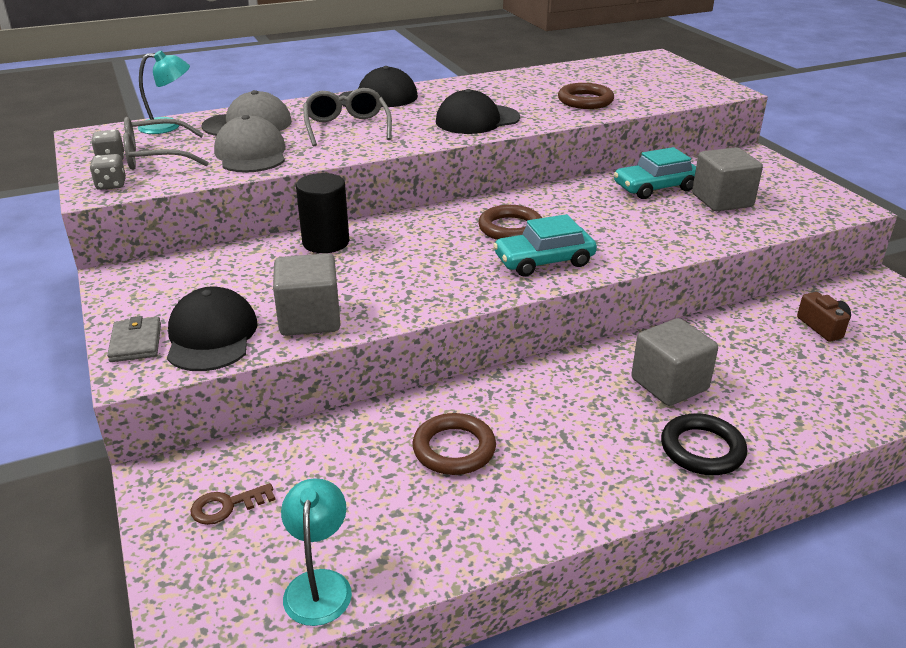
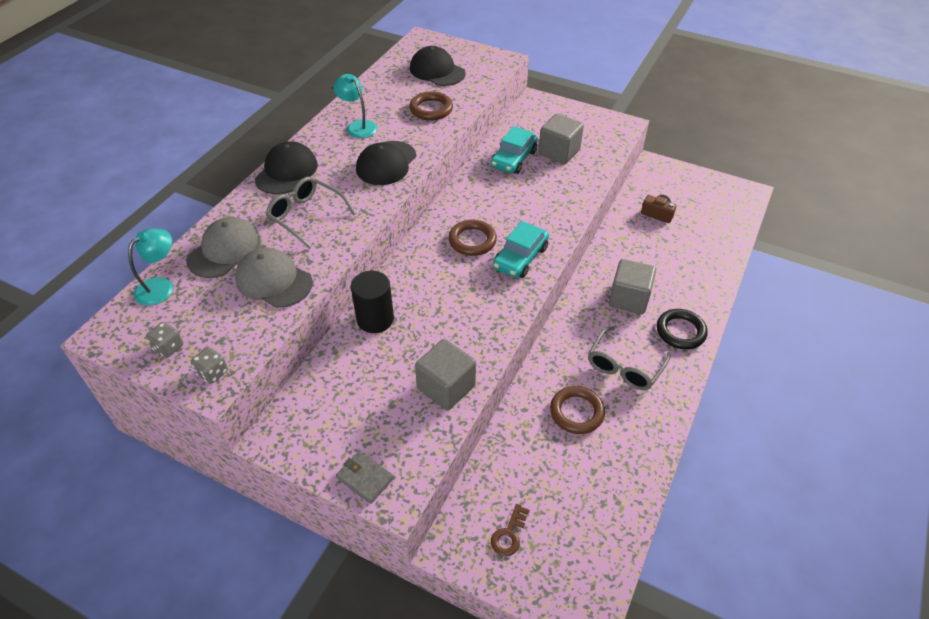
camera: 40 degrees left, 15 degrees up
grey glasses [123,117,209,170] -> grey glasses moved to [588,327,671,390]
black cap [167,287,258,371] -> black cap moved to [410,46,466,86]
turquoise lamp [281,479,352,626] -> turquoise lamp moved to [333,74,377,138]

